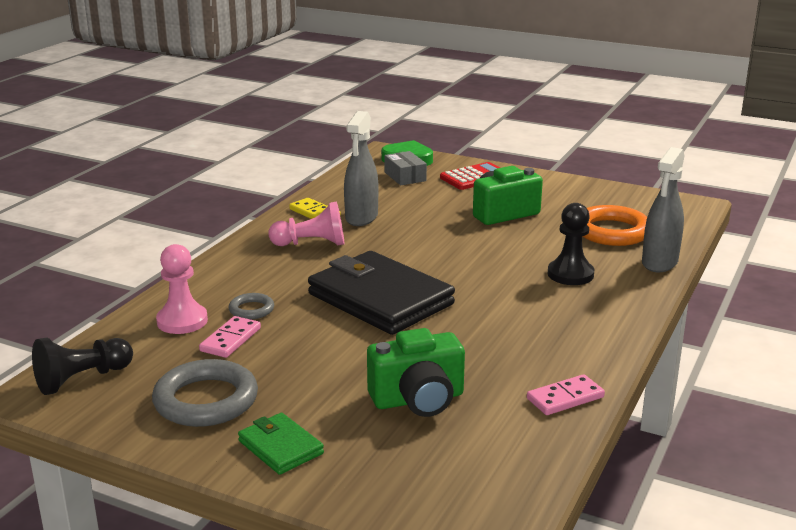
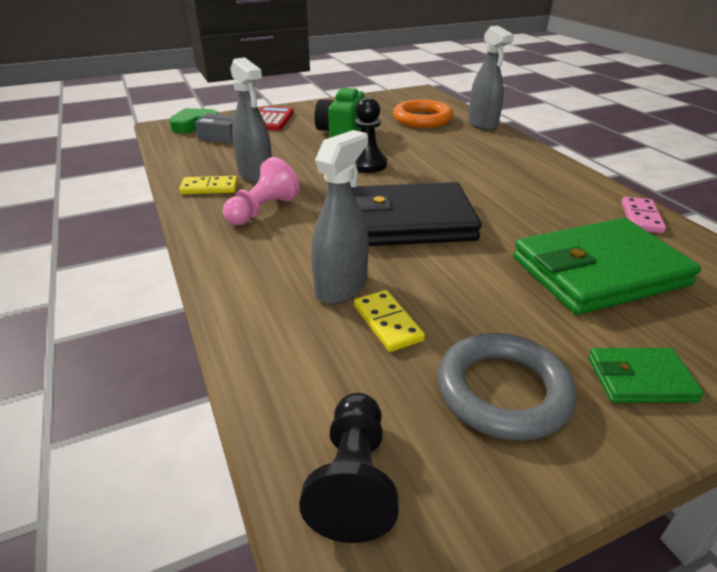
camera: 50 degrees left, 10 degrees up
pink pawn [156,244,208,334] -> none
pink domino [199,316,261,358] -> yellow domino [354,290,425,352]
grey ring [229,293,274,319] -> grey spray bottle [311,130,368,304]
green camera [367,328,465,417] -> green wallet [513,218,701,315]
black pawn [548,203,594,285] -> black pawn moved to [355,97,387,173]

